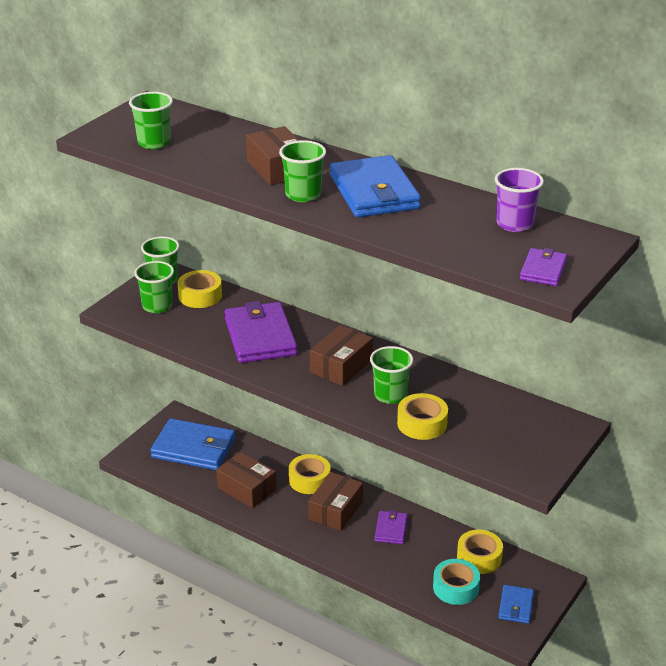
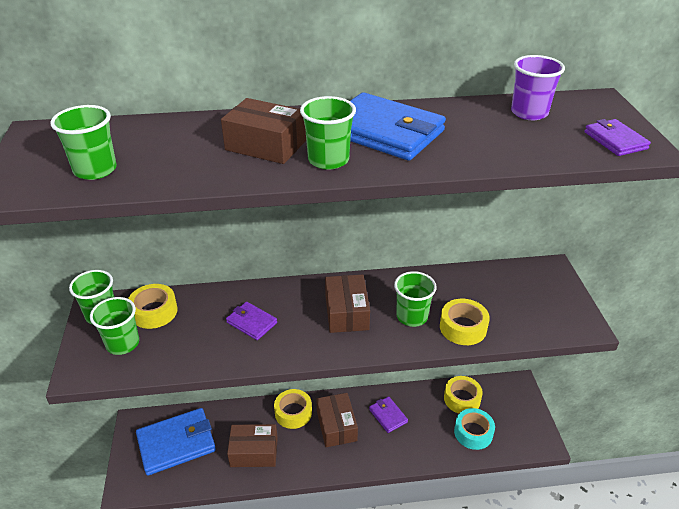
camera: 40 degrees left, 5 degrees up
purple wallet [225,301,298,363] -> purple wallet [226,302,277,340], size x0.51
blue wallet [498,585,534,624] -> none

